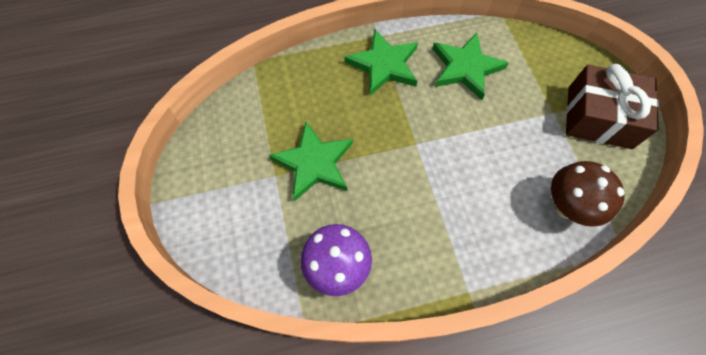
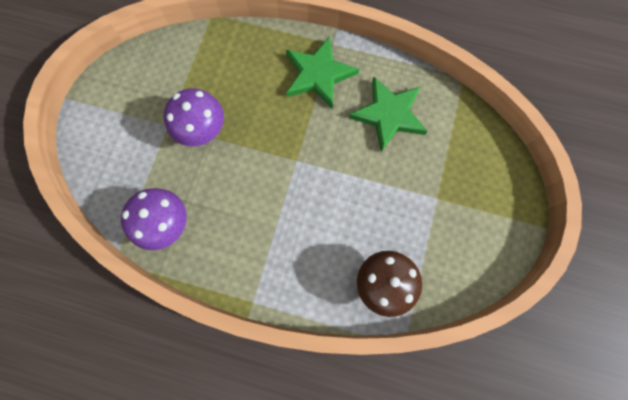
camera: 30 degrees right, 10 degrees up
green star [269,122,353,201] -> purple mushroom [164,88,224,146]
brown gift [566,64,659,149] -> none

